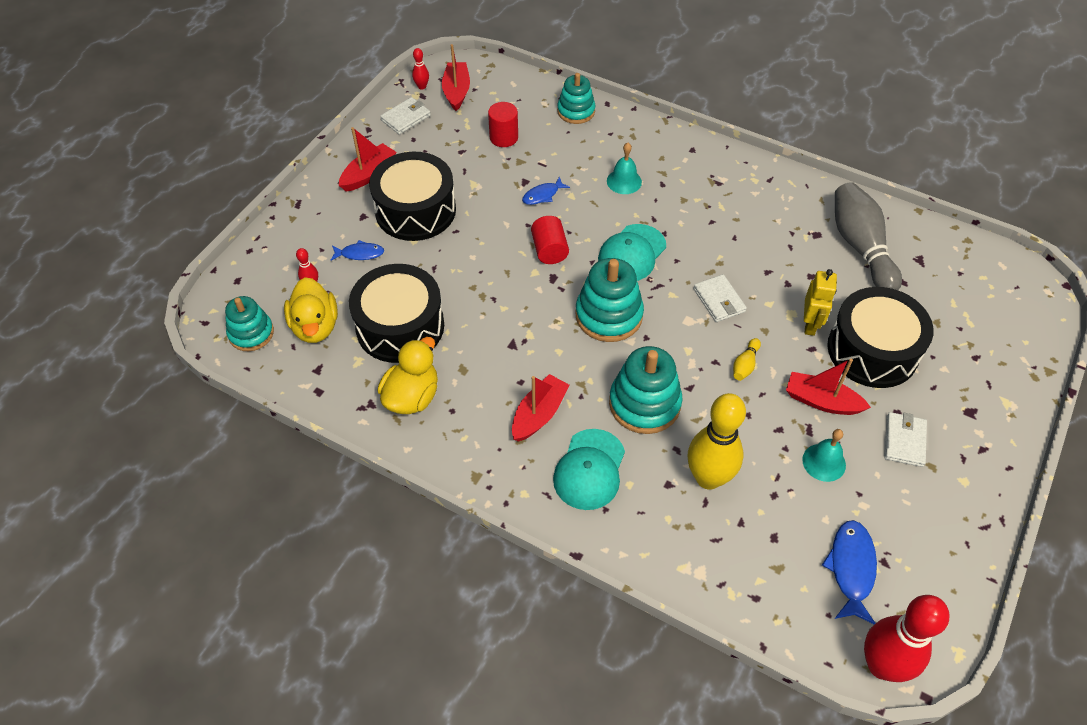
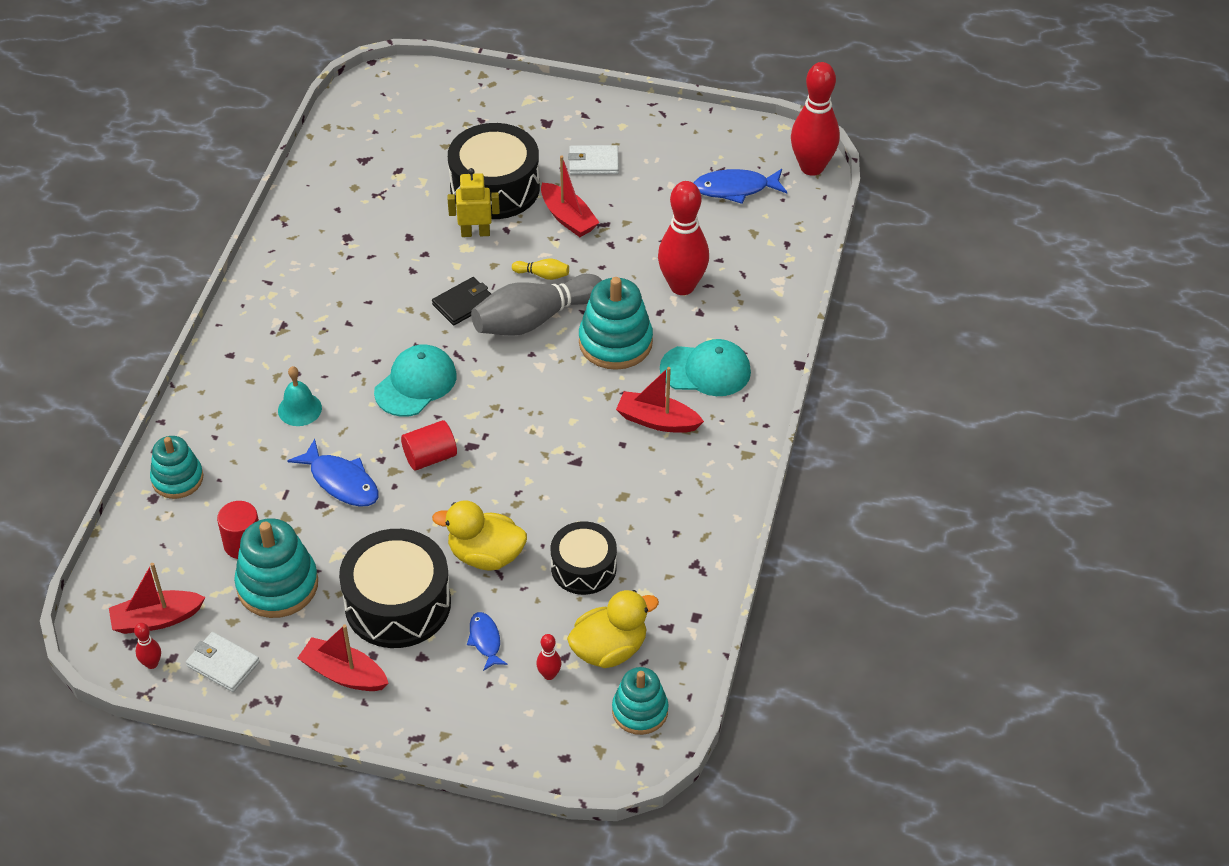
camera: 105 degrees left, 5 degrees down
black drum [349,264,444,363] -> black drum [551,521,617,595], size x0.63
yellow duck [378,337,438,414] -> yellow duck moved to [432,500,527,570]
blue fish [522,177,570,205] -> blue fish [288,439,379,507], size x1.63
turquoise stacking toy [575,258,644,342] -> turquoise stacking toy moved to [234,518,318,618]
turquoise cap [598,224,666,281] -> turquoise cap turned 75 degrees counterclockwise [374,344,457,417]
yellow bowling pin [688,393,746,490] -> red bowling pin [658,181,709,295]
white wallet [693,274,747,322] -> black wallet [432,277,491,325]
red boat [786,358,871,415] -> red boat turned 45 degrees counterclockwise [541,156,600,237]
turquoise bell [802,429,846,482] -> none
grey bowling pin [835,182,902,290] -> grey bowling pin moved to [471,274,602,336]

